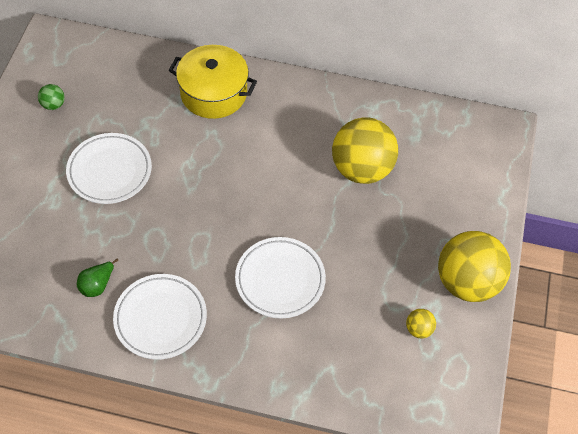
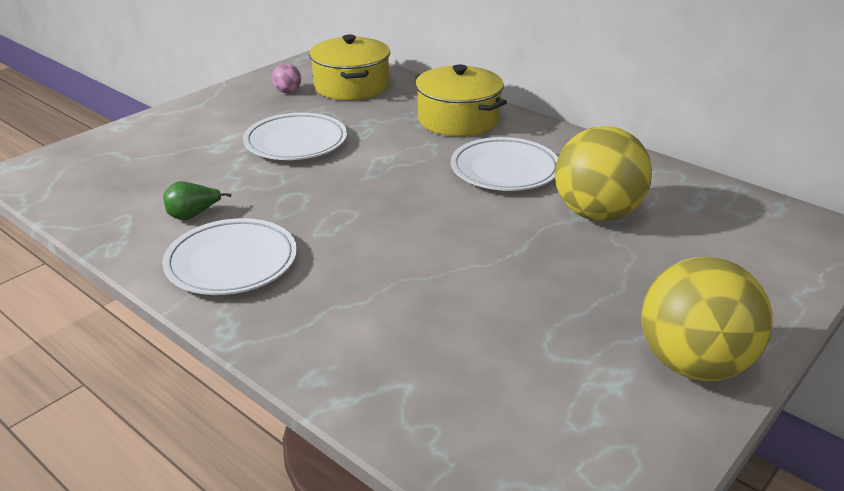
camera: 30 degrees right, 25 degrees down
green ball [38,84,65,110] -> pink ball [272,64,301,93]
white plate [235,237,326,319] -> white plate moved to [451,137,558,191]
yellow ball [406,309,436,338] -> none
none -> yellow pot [309,35,390,100]

